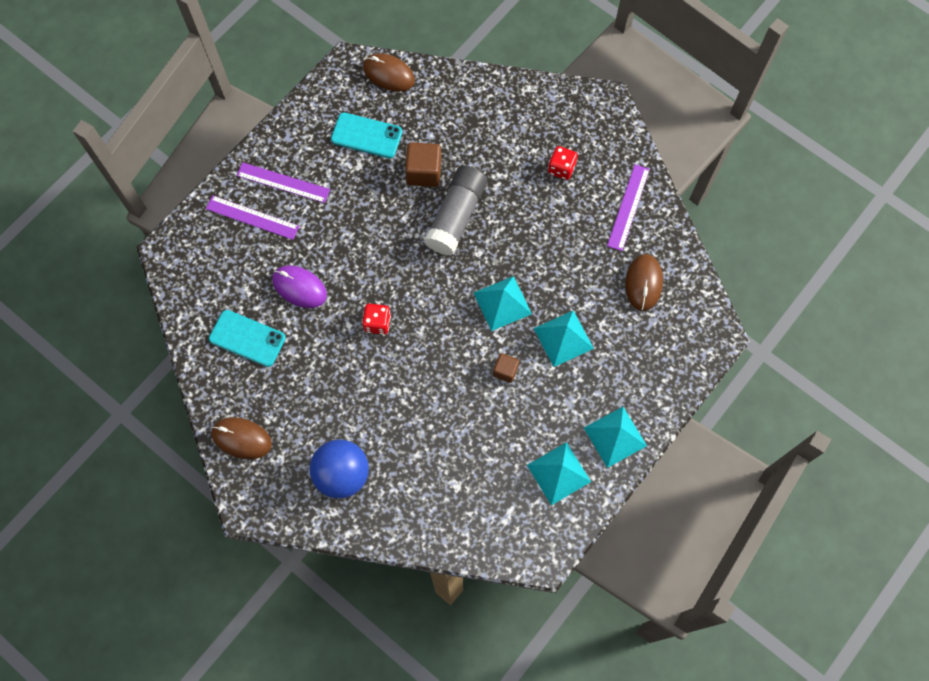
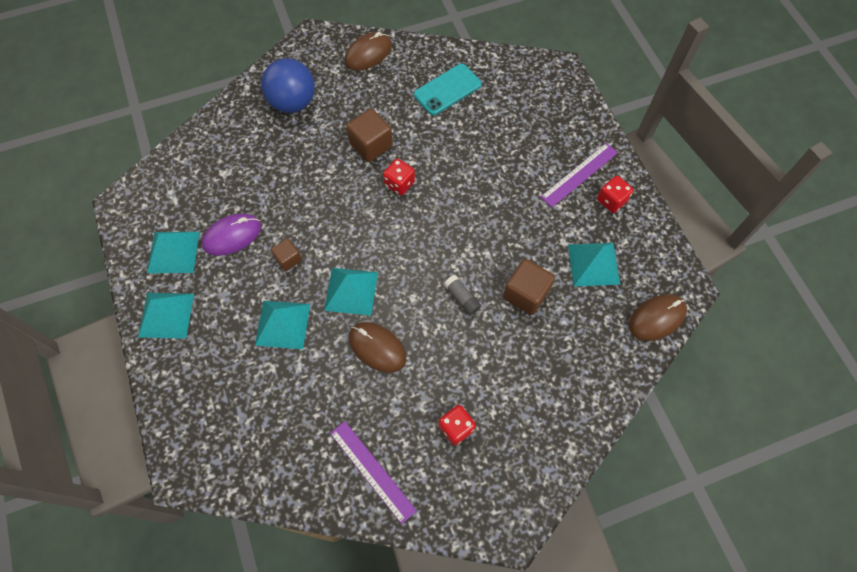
camera: 120 degrees right, 5 degrees down
purple ruler [206,195,299,240] -> none
purple mouse [272,265,327,308] -> purple mouse moved to [202,214,261,256]
turquoise phone [331,112,402,158] -> turquoise pyramid [568,243,620,286]
grey glue stick [424,165,487,256] -> grey glue stick [444,275,481,316], size x0.44
brown mouse [625,254,663,311] -> brown mouse moved to [349,322,406,373]
none -> brown cube [346,108,393,162]
none -> red dice [597,176,633,213]

